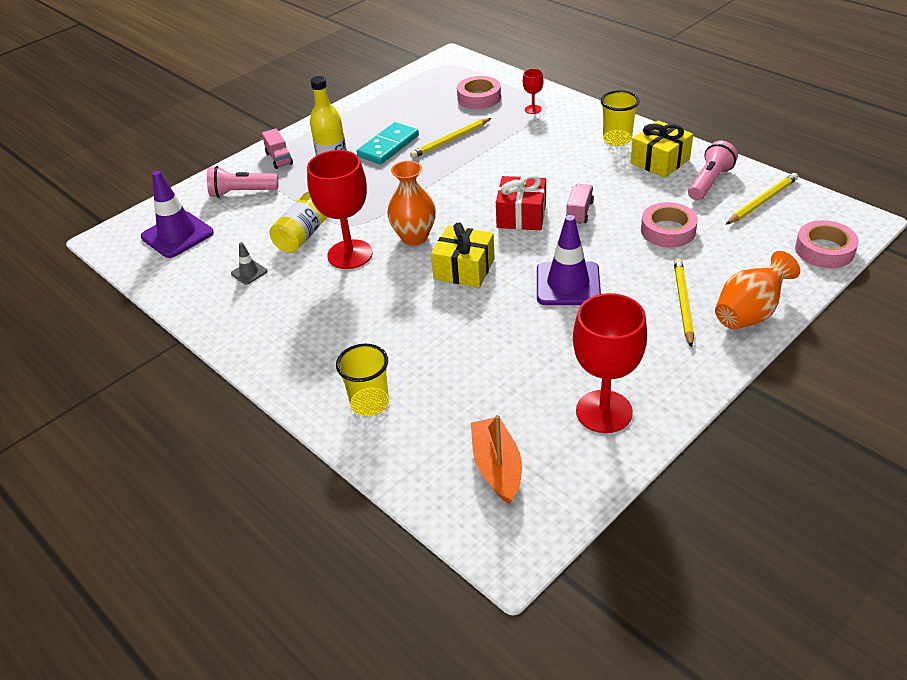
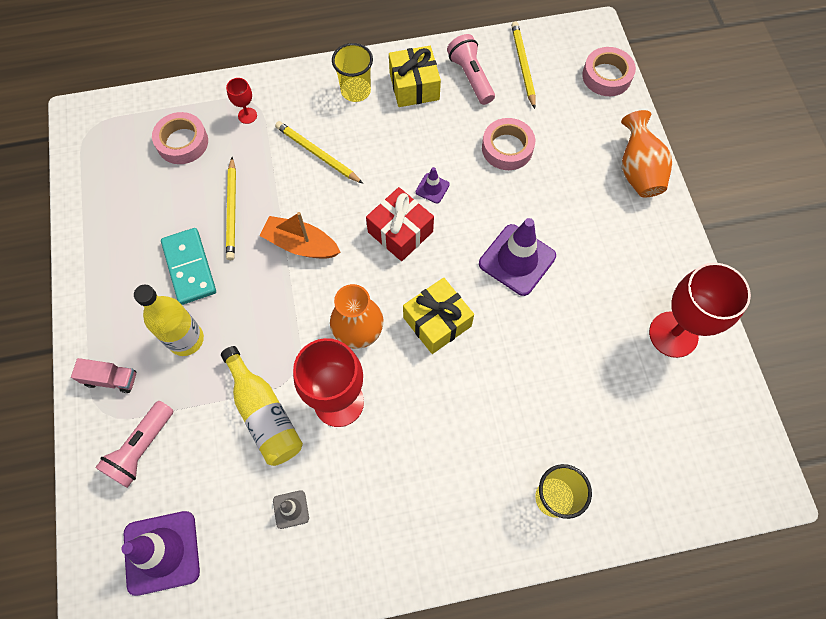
camera: 60 degrees left, 25 degrees up
orange boat [471,415,522,504] -> orange boat moved to [259,212,340,259]
pink truck [566,184,594,224] -> purple traffic cone [416,167,450,203]
yellow pencil [674,258,694,348] -> yellow pencil moved to [275,121,363,184]

